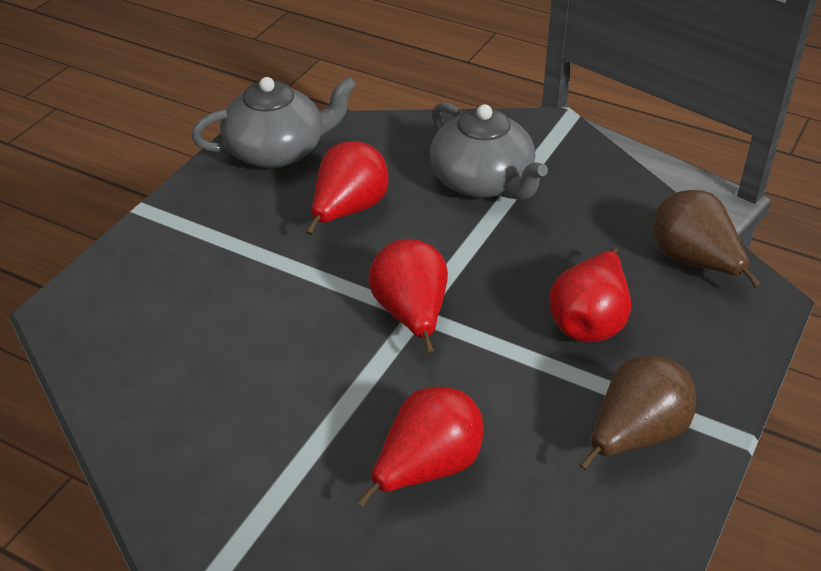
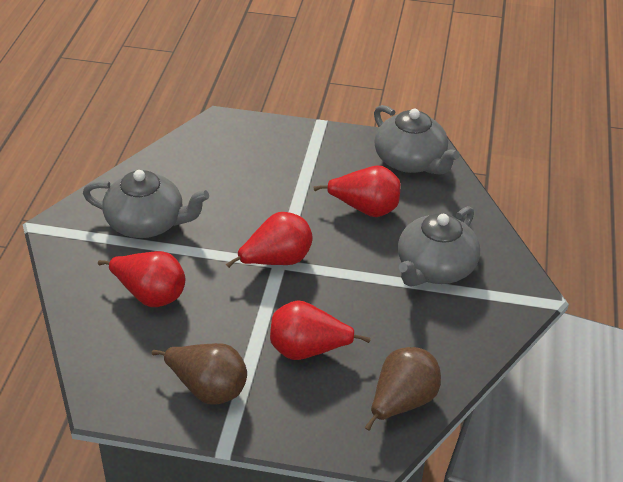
camera: 70 degrees right, 0 degrees up
none -> grey teapot [83,170,209,238]

